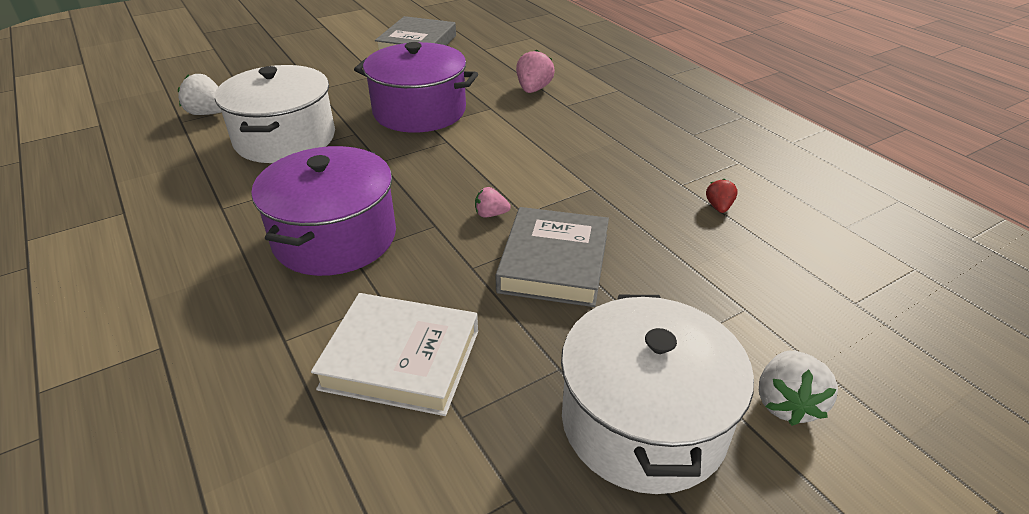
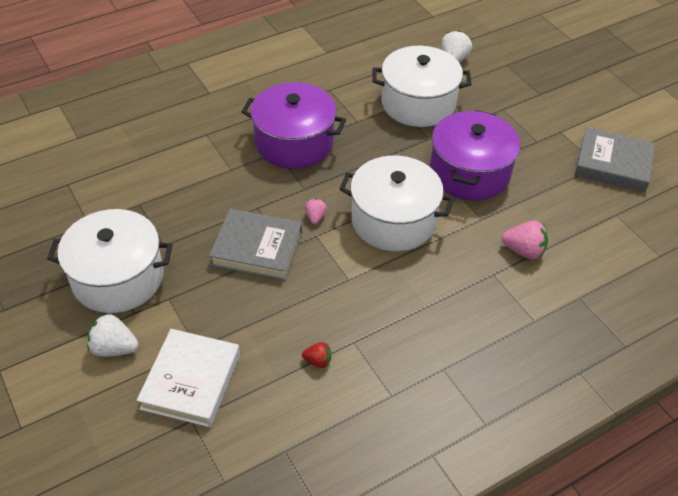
camera: 90 degrees right, 10 degrees up
white book [311,293,478,416] -> white book moved to [137,329,240,427]
none -> white pot [339,155,454,251]

